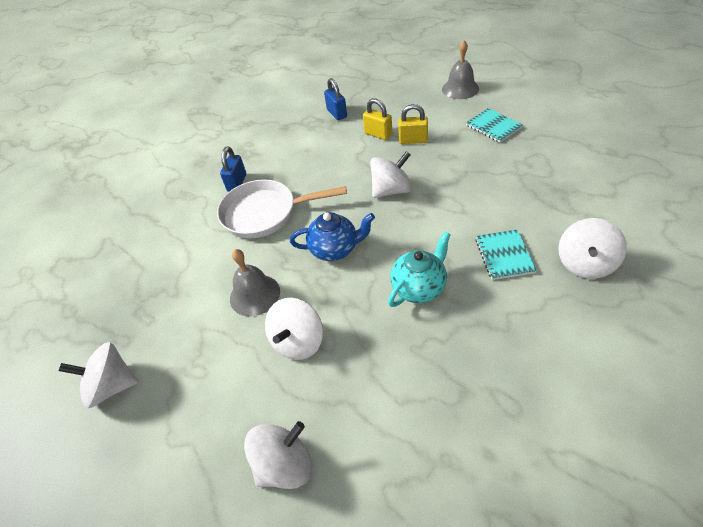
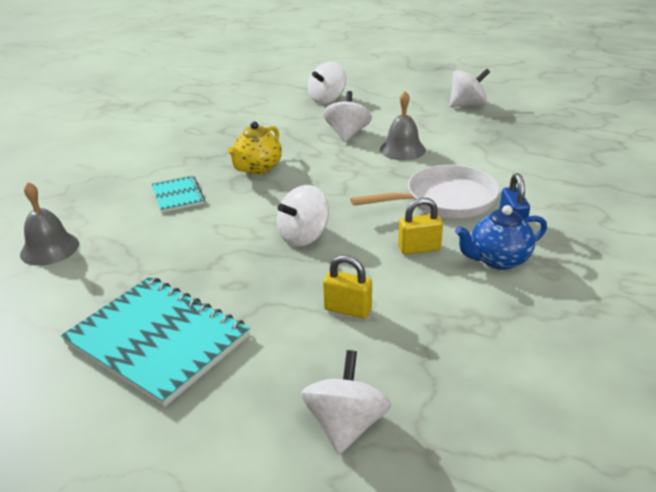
camera: 160 degrees right, 15 degrees down
blue teapot [290,212,375,261] -> blue teapot moved to [455,205,547,270]
blue padlock [324,78,347,120] -> none
turquoise teapot [388,232,451,307] -> yellow teapot [228,121,282,174]
yellow padlock [398,104,428,144] -> yellow padlock moved to [398,198,443,255]
grey bell [442,41,479,99] -> grey bell moved to [20,182,79,266]
turquoise notebook [466,108,523,143] -> turquoise notebook [61,277,250,407], size x2.00
white spinning top [558,218,627,279] -> white spinning top moved to [301,350,391,455]

